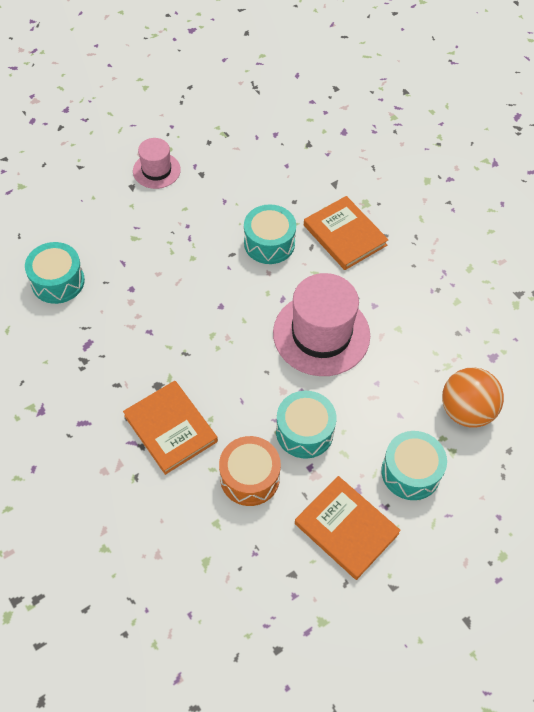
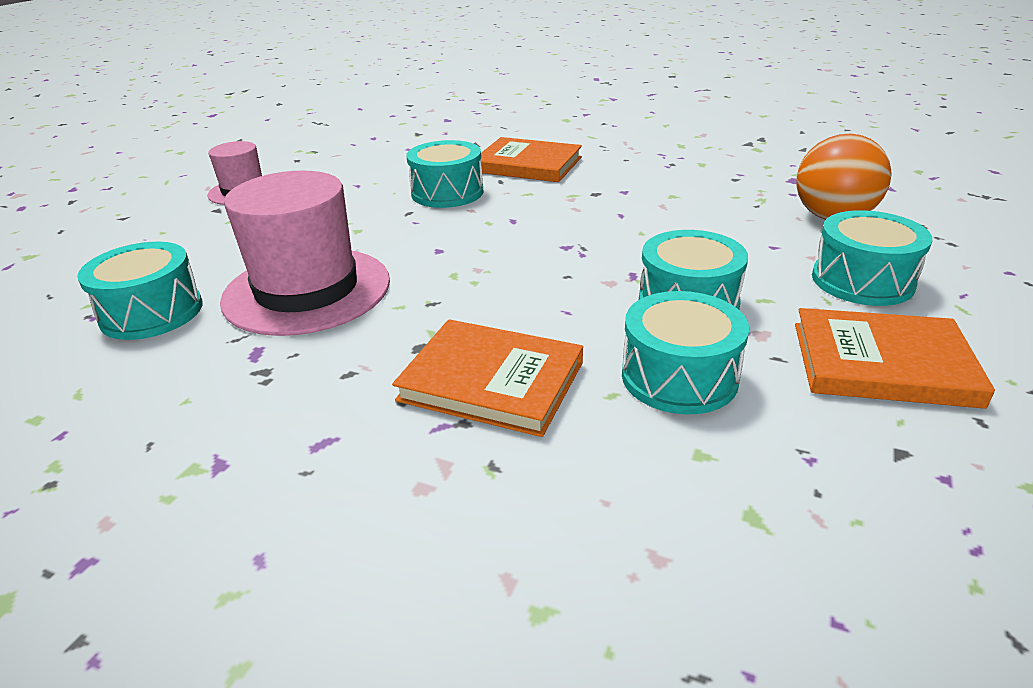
camera: 30 degrees left, 25 degrees down
orange drum [219,436,281,506] -> turquoise drum [622,291,749,415]
pink hat [273,273,370,376] -> pink hat moved to [220,171,390,336]

